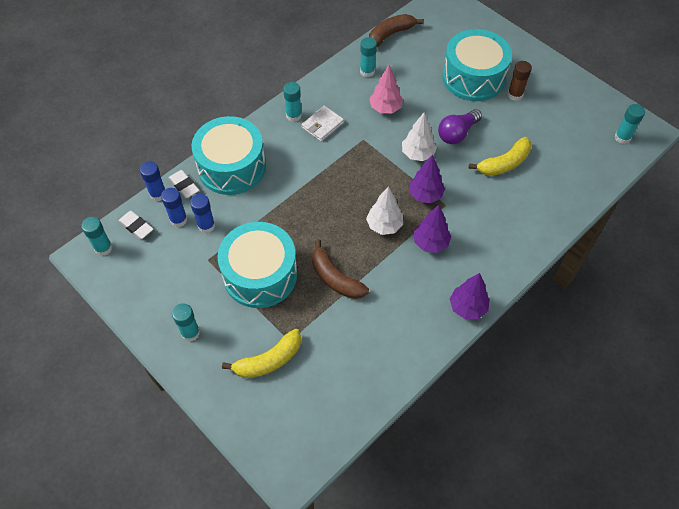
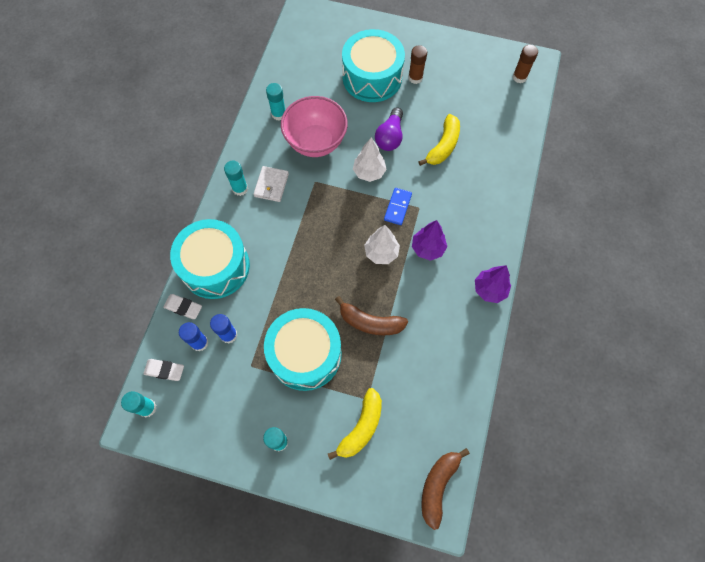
camera: 30 degrees left, 10 degrees up
blue glue stick [140,161,165,201] -> none
brown banana [369,14,424,47] -> brown banana moved to [421,448,470,530]
pink tree [369,65,403,113] -> pink bowl [281,96,348,157]
purple tree [409,154,445,203] -> blue domino [384,188,412,225]
turquoise glue stick [614,104,645,144] -> brown glue stick [513,45,538,83]

